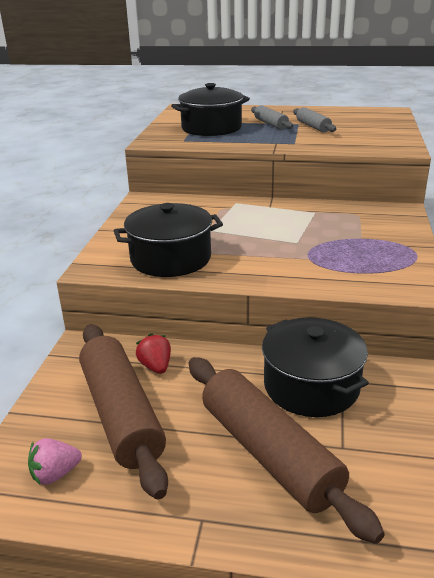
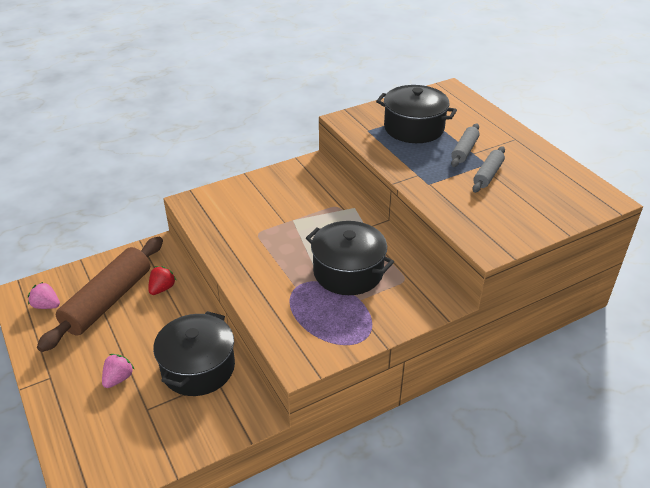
camera: 50 degrees right, 10 degrees up
black pot [114,203,223,277] -> black pot moved to [306,221,394,295]
brown rolling pin [189,357,385,544] -> pink strawberry [102,354,135,388]

